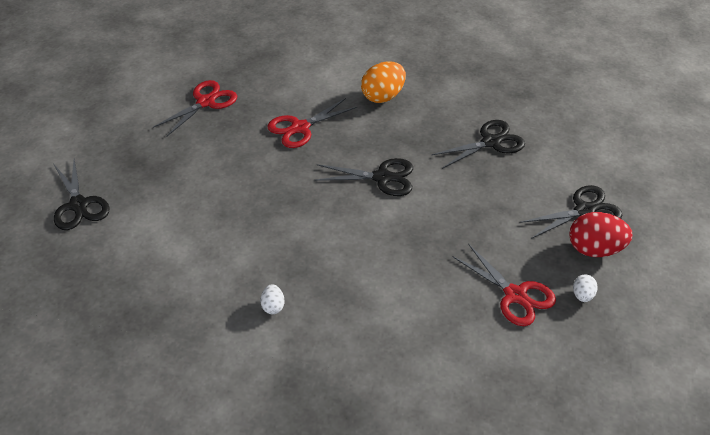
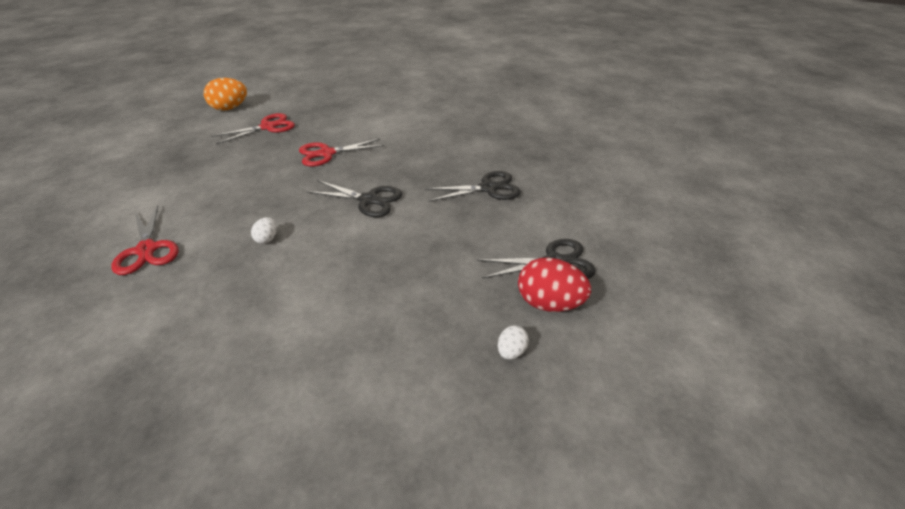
camera: 15 degrees right, 5 degrees down
black scissors [54,159,110,230] -> none
white egg [261,284,285,314] -> white egg moved to [251,217,277,244]
orange egg [361,61,406,103] -> orange egg moved to [204,78,247,111]
red scissors [452,244,556,326] -> red scissors moved to [111,205,179,275]

